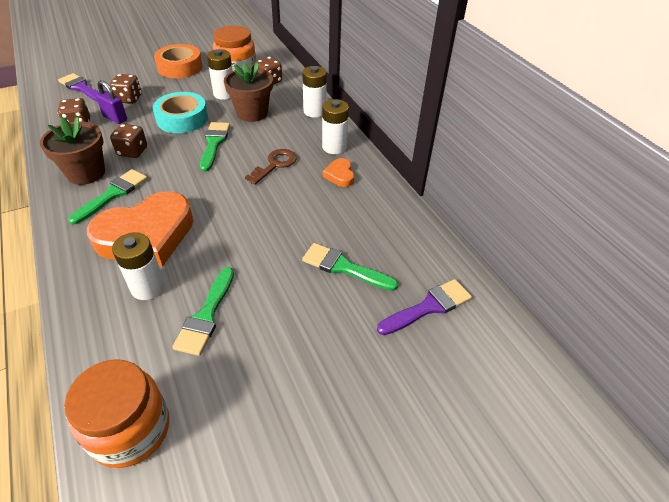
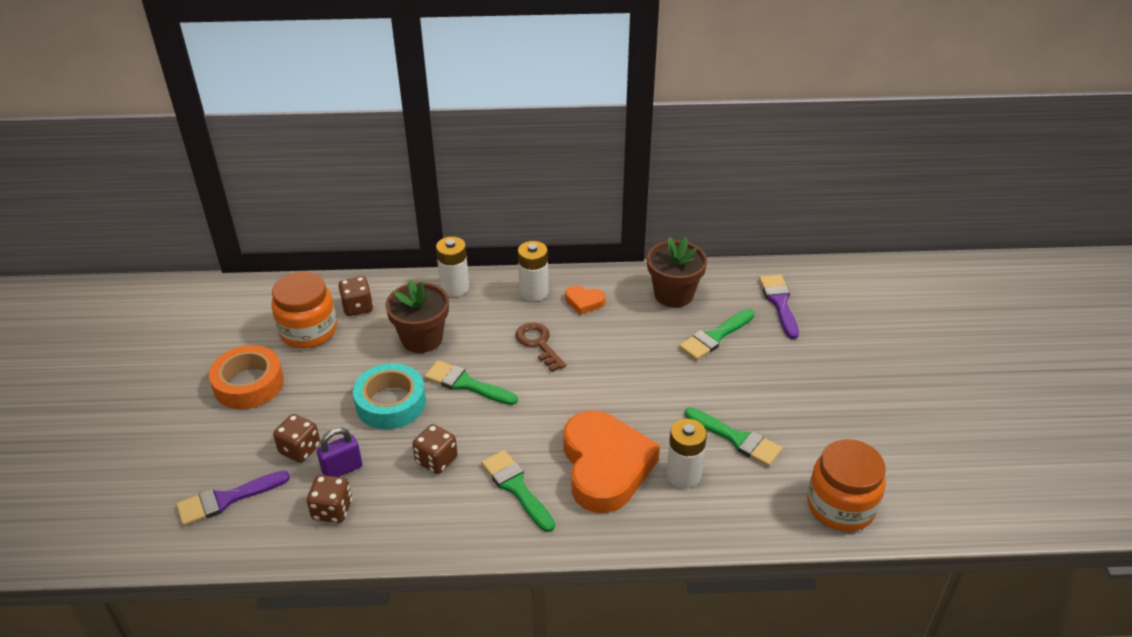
camera: 65 degrees left, 5 degrees down
brown flower pot [40,117,105,185] -> brown flower pot moved to [647,237,707,307]
white battery [207,49,233,100] -> none

